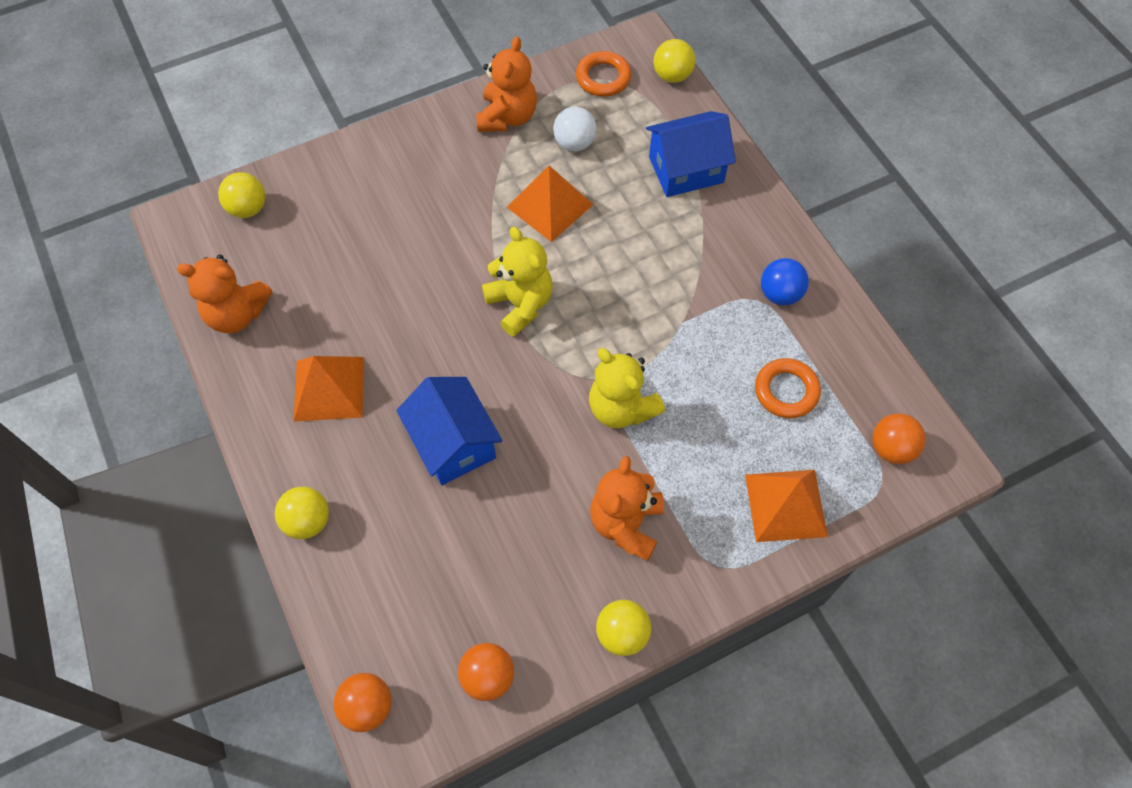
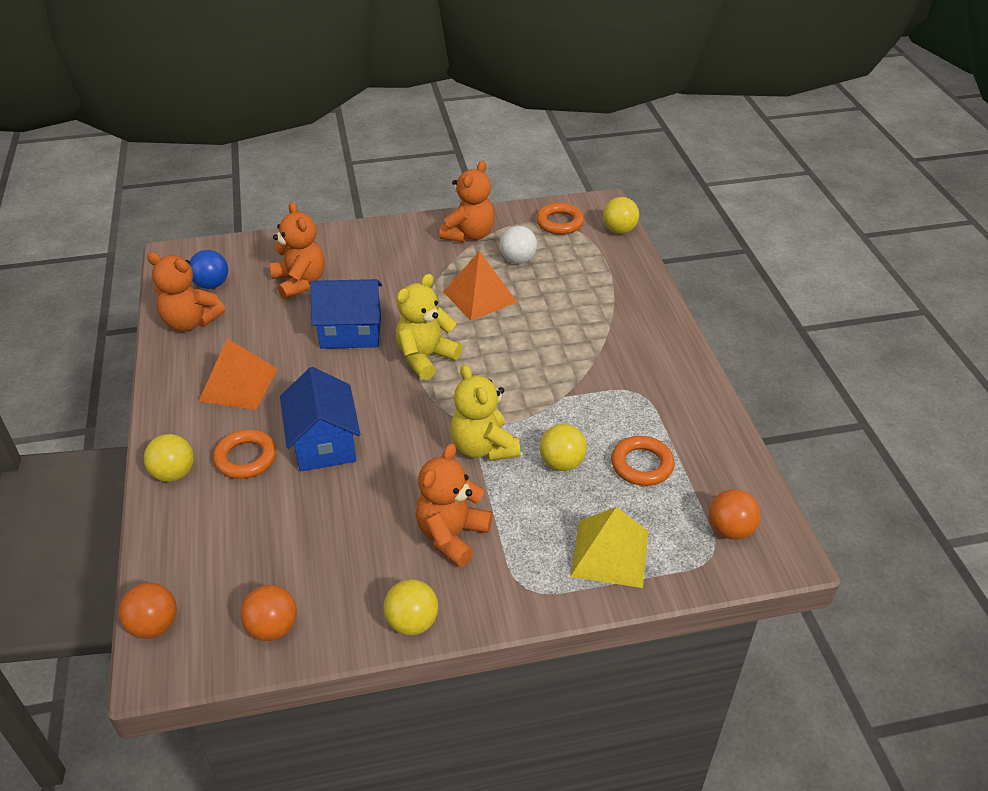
camera: 15 degrees right, 20 degrees down
yellow ball [218,172,265,218] -> yellow ball moved to [540,424,587,471]
yellow teddy bear [482,227,553,337] -> yellow teddy bear turned 120 degrees counterclockwise [396,274,462,380]
blue house [646,111,736,197] -> blue house moved to [311,279,382,349]
orange pyramid [745,470,828,542] -> yellow pyramid [570,507,648,588]
blue ball [761,258,809,305] -> blue ball moved to [190,250,228,289]
none -> orange ring [213,429,277,479]
none -> orange teddy bear [270,202,325,300]

